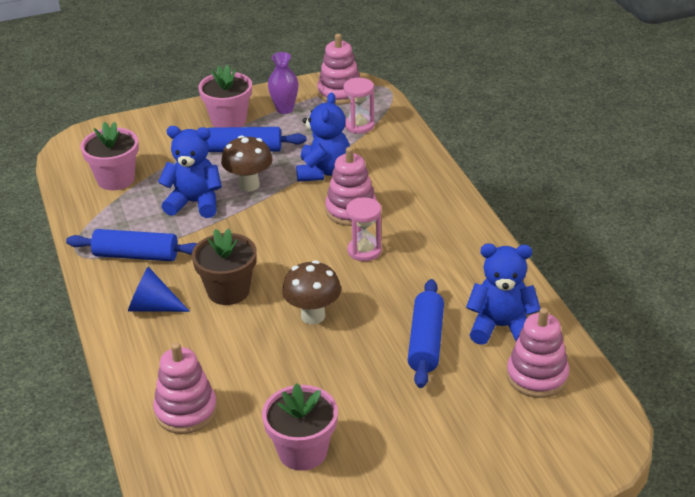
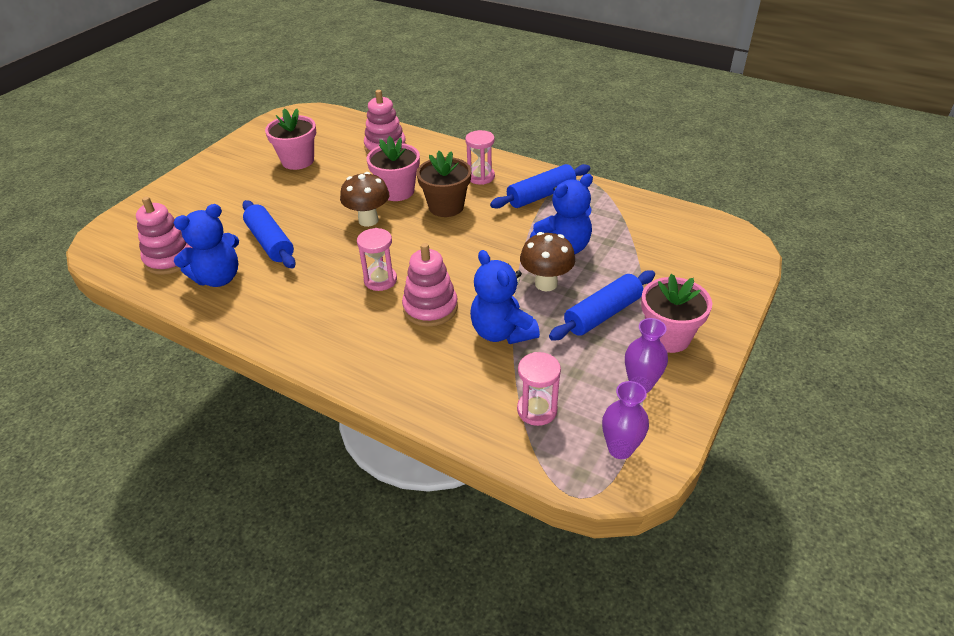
camera: 140 degrees right, 5 degrees up
pink flower pot [80,122,139,190] -> pink flower pot moved to [367,136,420,201]
blue cone [128,267,190,312] -> pink hourglass [465,130,495,185]
pink stacking toy [317,34,360,105] -> purple vase [602,381,649,459]

